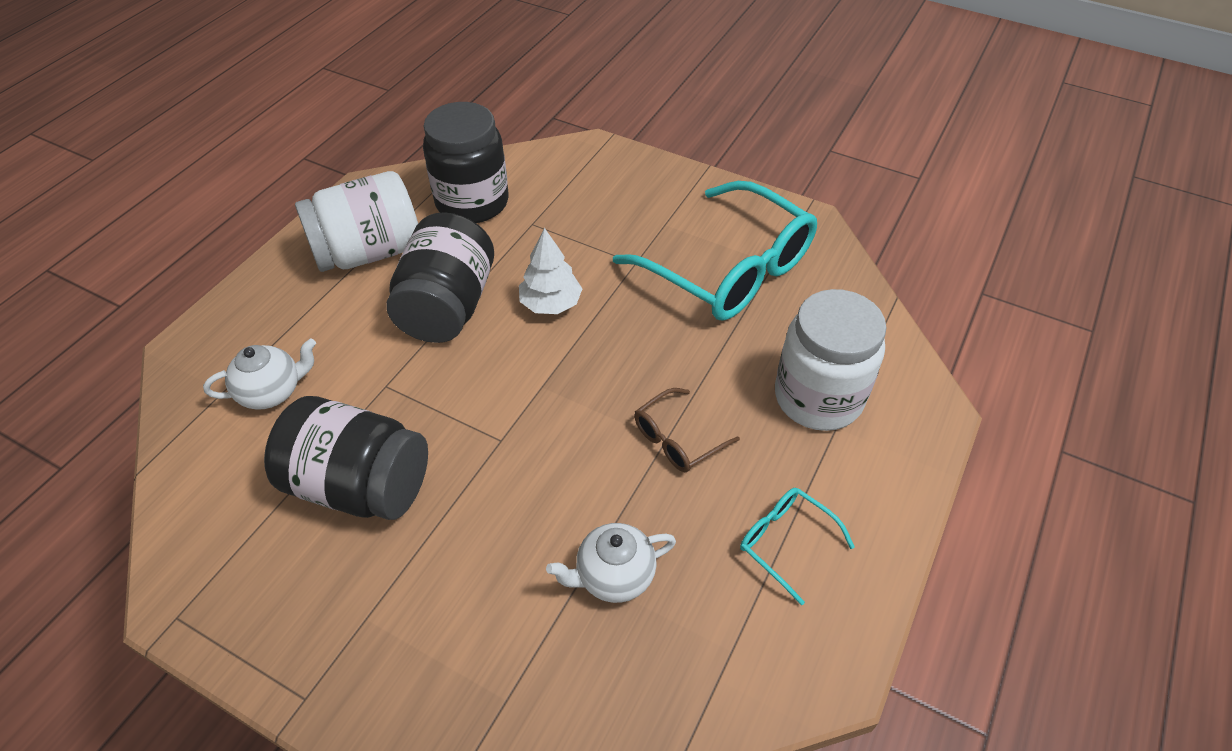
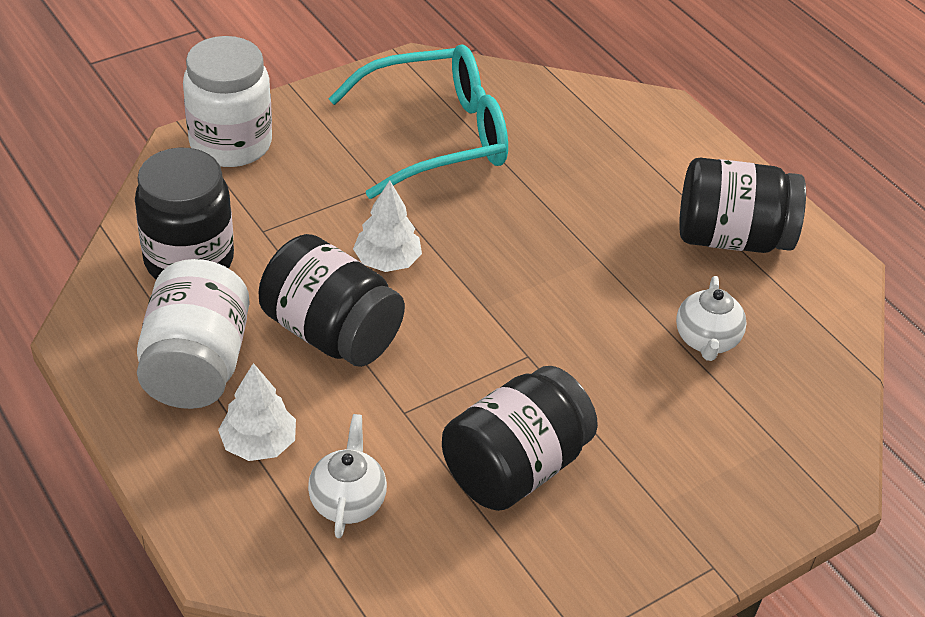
camera: 65 degrees left, 5 degrees down
brown glasses [634,388,740,472] -> none
turquoise glasses [740,488,855,605] -> black jar [679,158,806,253]
white jar [775,289,887,431] -> white jar moved to [183,36,272,167]
none -> white tree [218,363,296,461]

